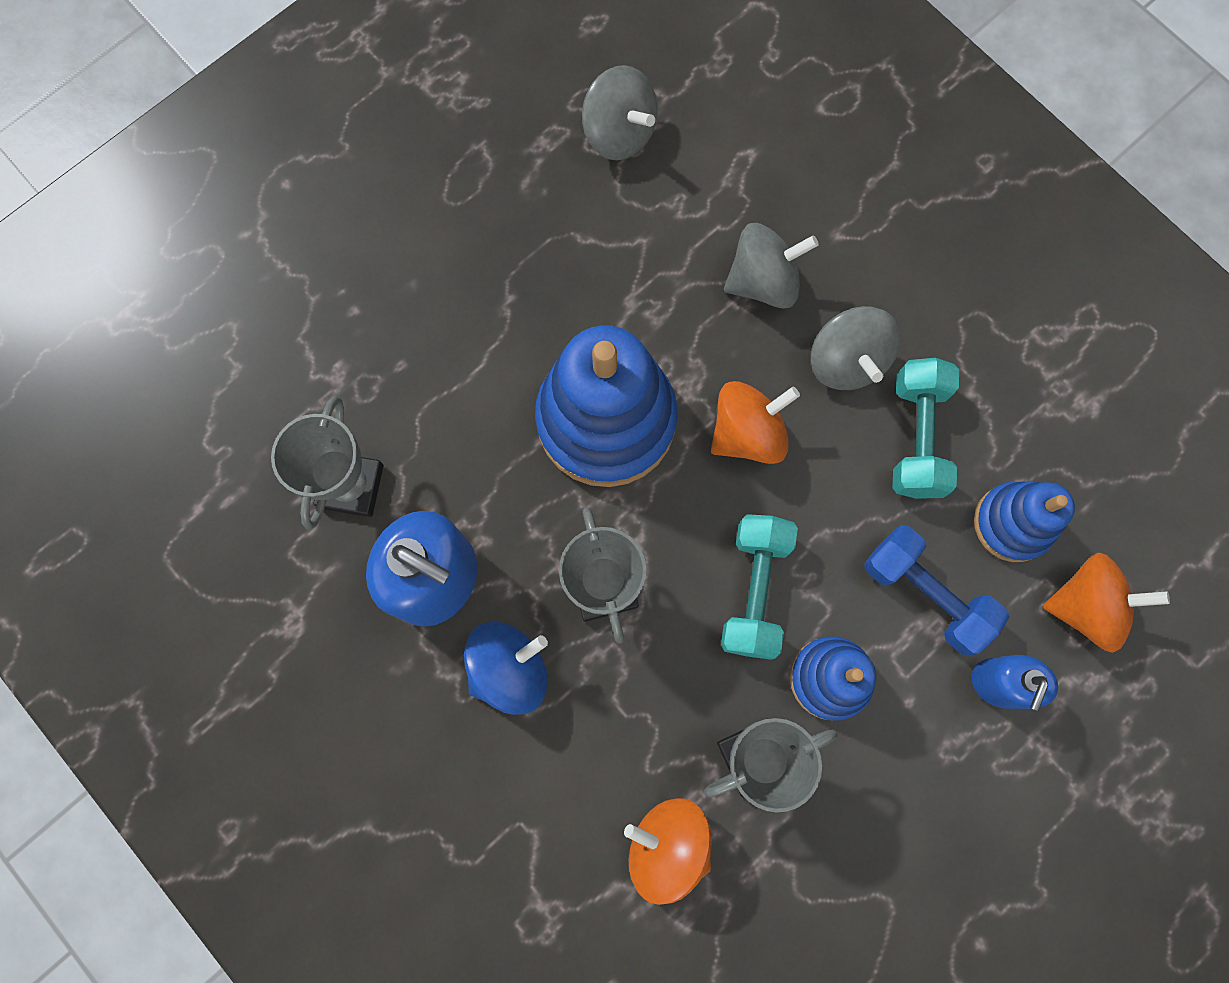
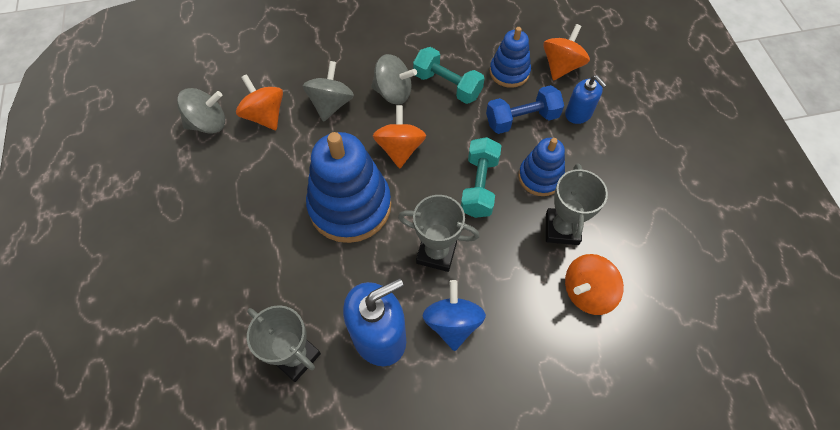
camera: 60 degrees left, 15 degrees down
turquoise dumbbell [721,514,798,660] -> turquoise dumbbell turned 60 degrees clockwise [461,137,501,218]
none -> orange spinning top [236,74,283,130]

